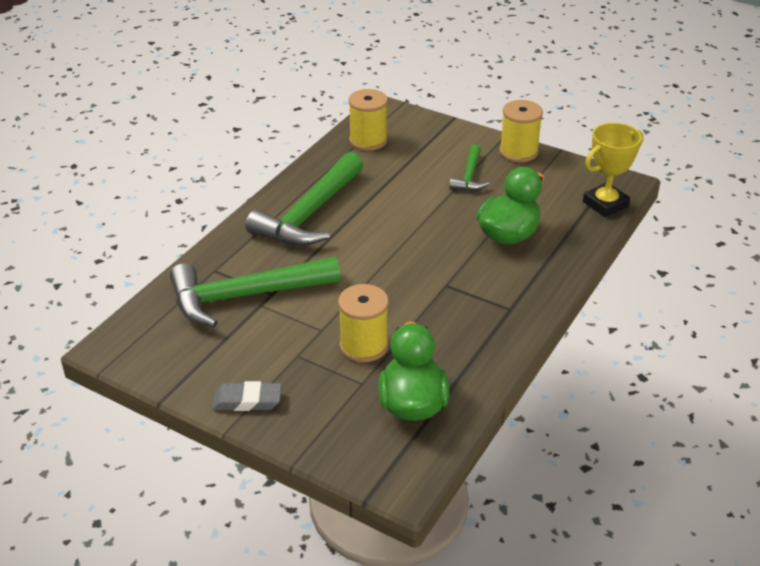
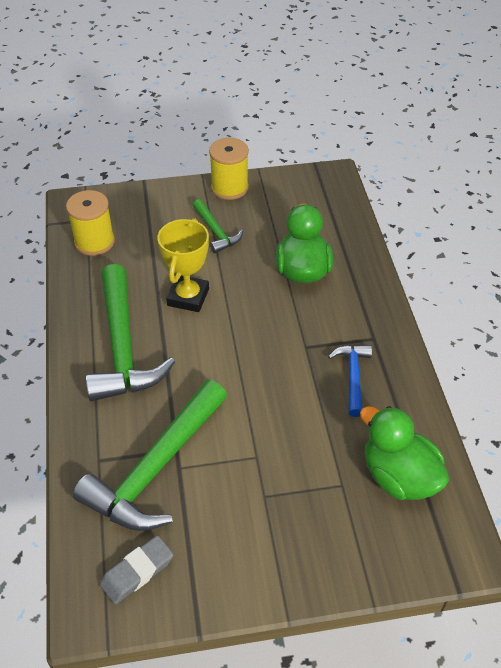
camera: 40 degrees left, 10 degrees up
grey eraser [212,381,282,411] -> grey eraser moved to [100,535,173,604]
yellow spool [338,284,389,362] -> none
yellow trophy [583,123,643,217] -> yellow trophy moved to [158,218,209,312]
none -> blue hammer [328,345,372,417]

